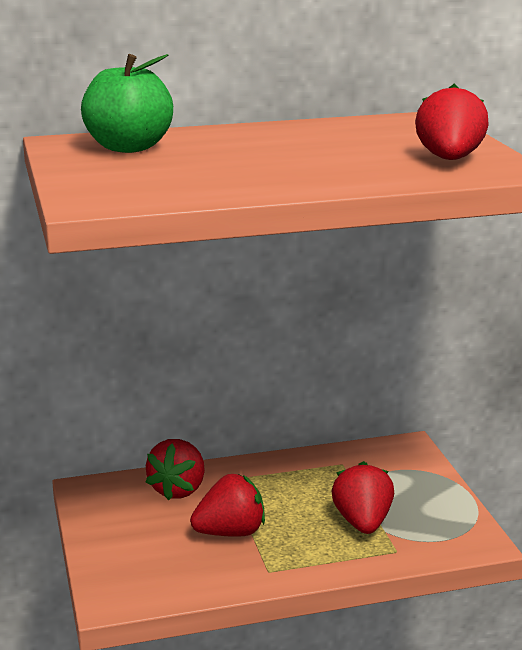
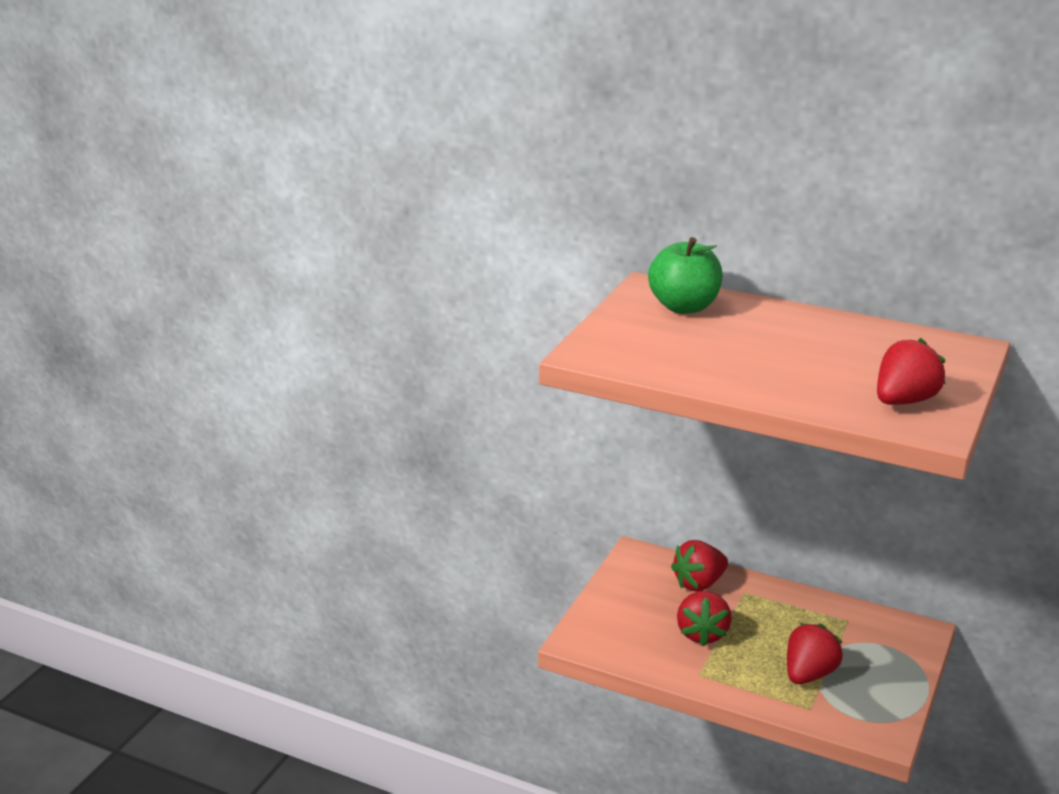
camera: 40 degrees right, 5 degrees up
red strawberry [190,474,265,537] -> red strawberry turned 75 degrees clockwise [677,591,732,646]

